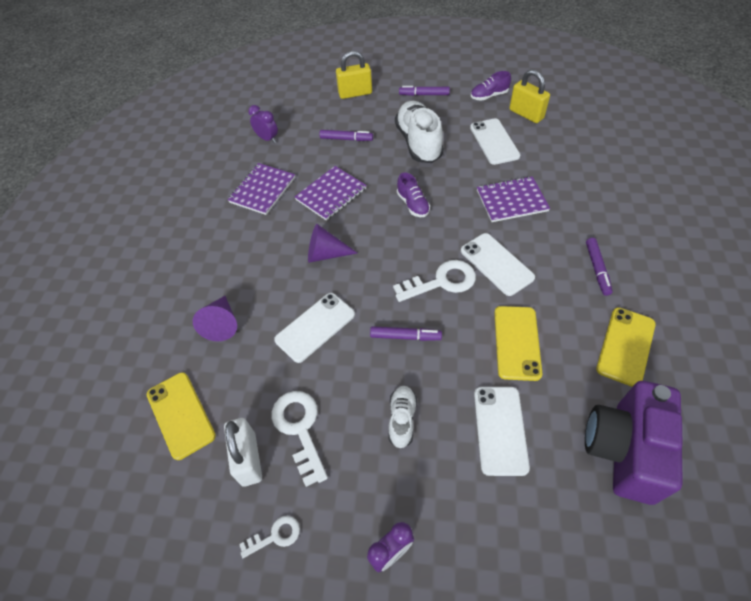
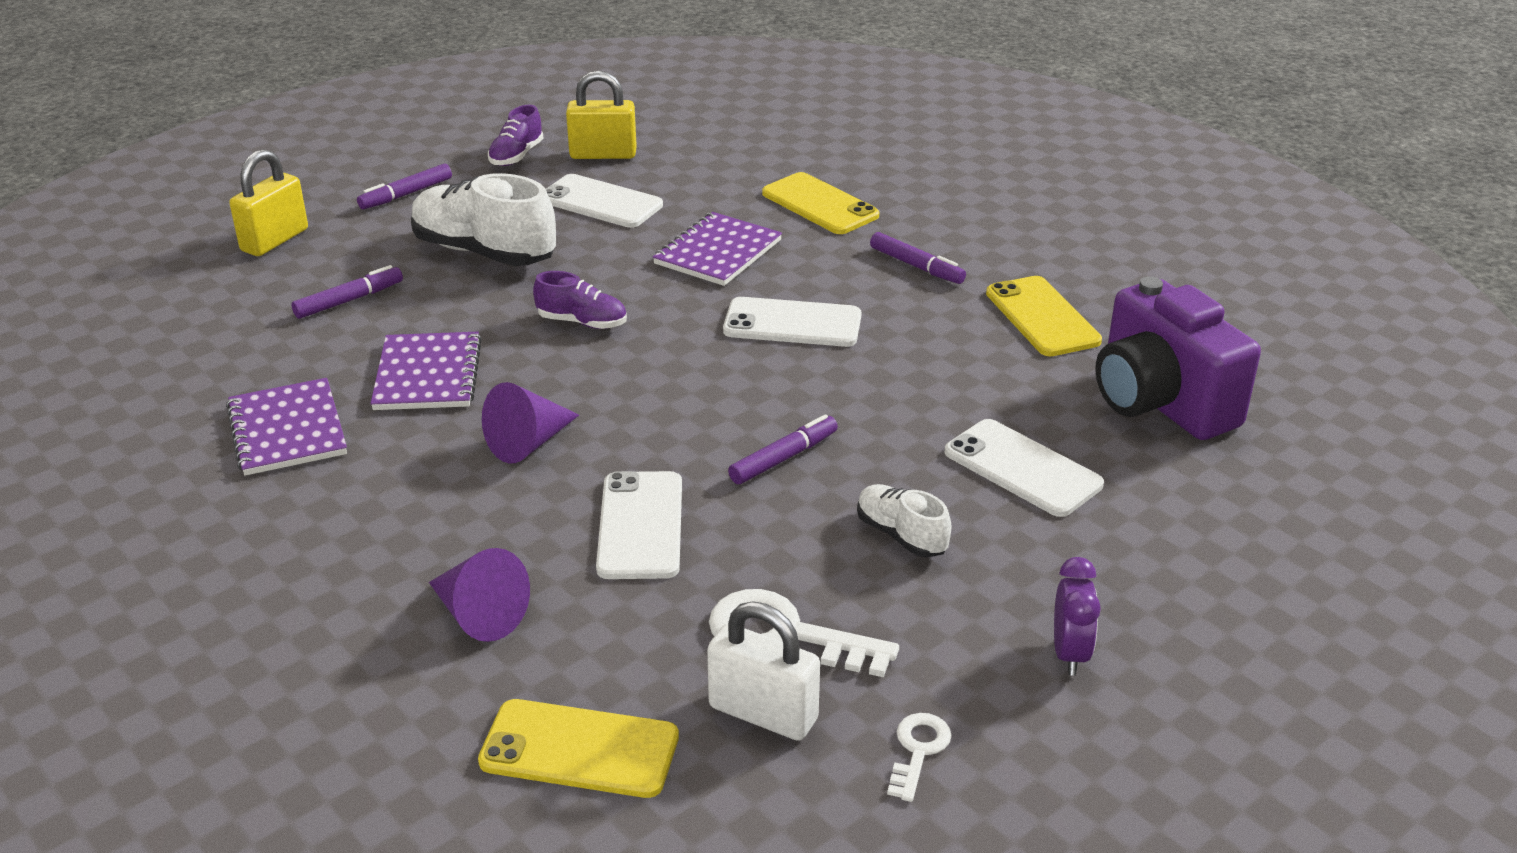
camera: 50 degrees left, 20 degrees down
purple clock [248,105,278,143] -> none
white key [393,260,476,302] -> none
yellow phone [494,306,542,381] -> yellow phone moved to [762,172,879,234]

